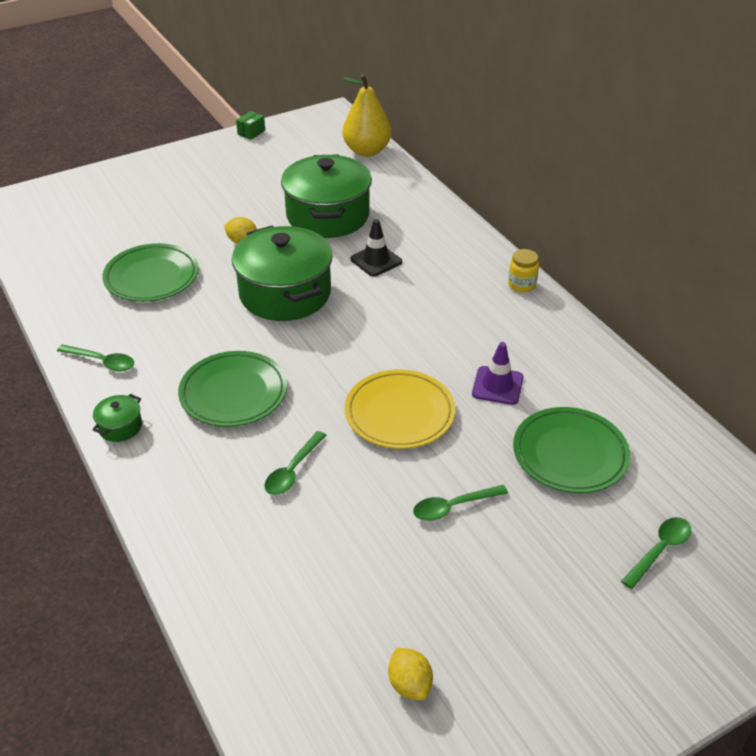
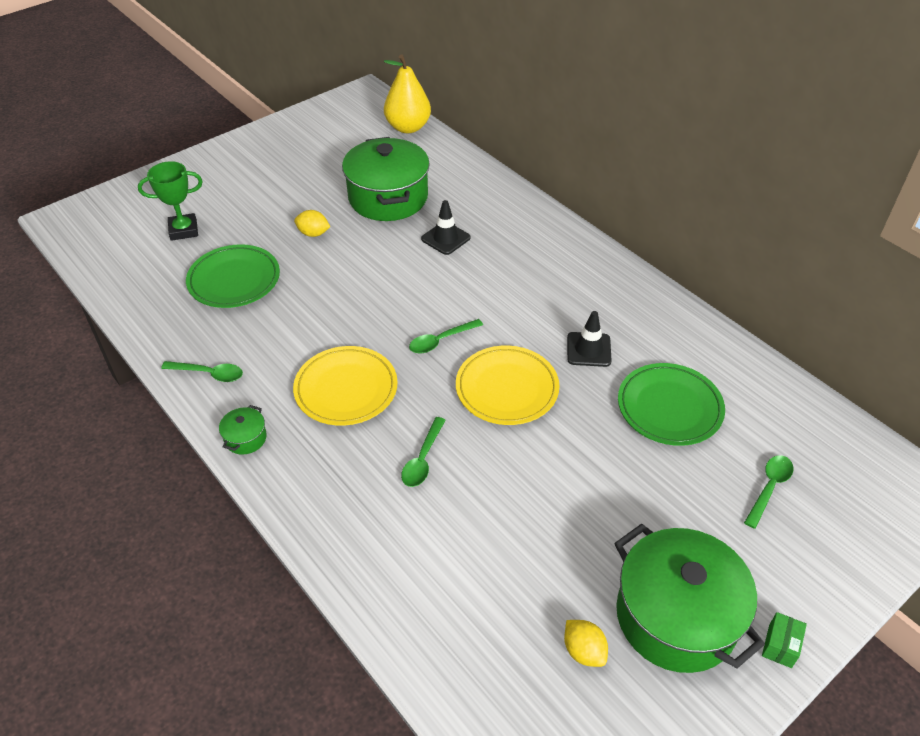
camera: 10 degrees left, 5 degrees up
green plate [178,351,287,427] -> yellow plate [293,346,398,426]
green pot [232,226,333,321] -> green pot moved to [614,524,765,673]
green box [236,111,265,140] -> green box moved to [762,612,807,668]
green spoon [413,485,508,521] -> green spoon moved to [409,319,483,353]
purple traffic cone [472,342,524,405] -> black traffic cone [567,311,612,367]
yellow jar [508,249,539,293] -> none
none -> green trophy [138,161,203,241]

